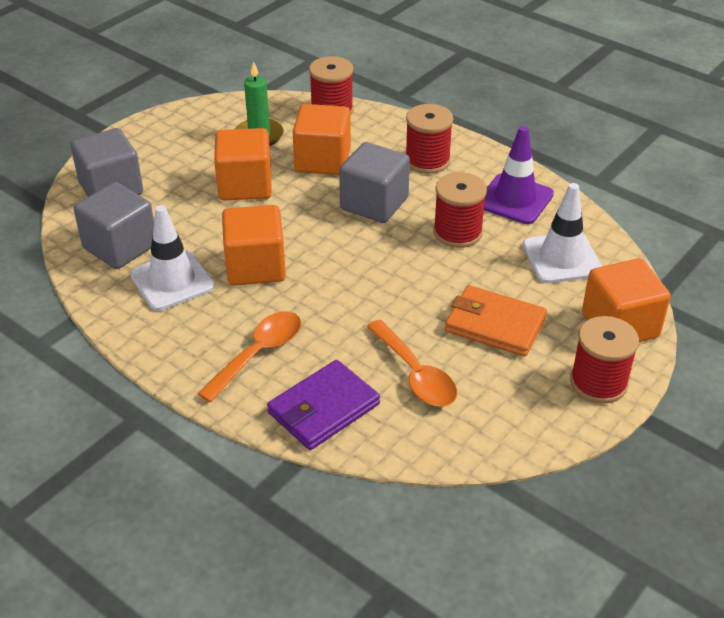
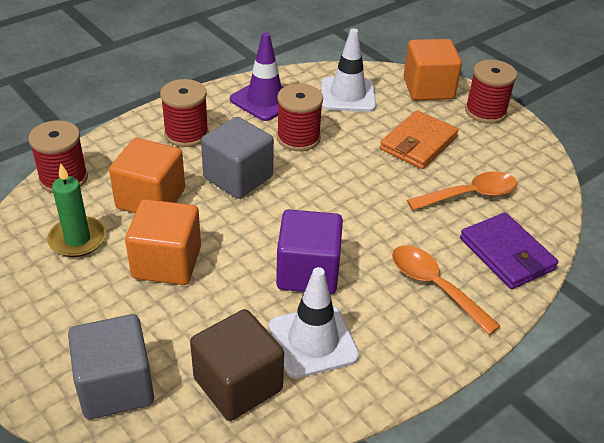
camera: 80 degrees left, 0 degrees up
grey cube [74,182,154,269] -> brown cube [190,309,284,421]
orange cube [222,205,286,285] -> purple cube [276,209,343,294]

